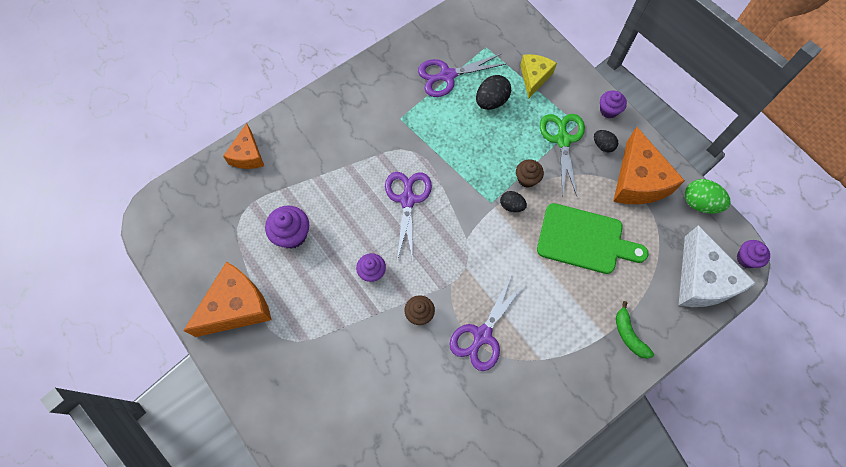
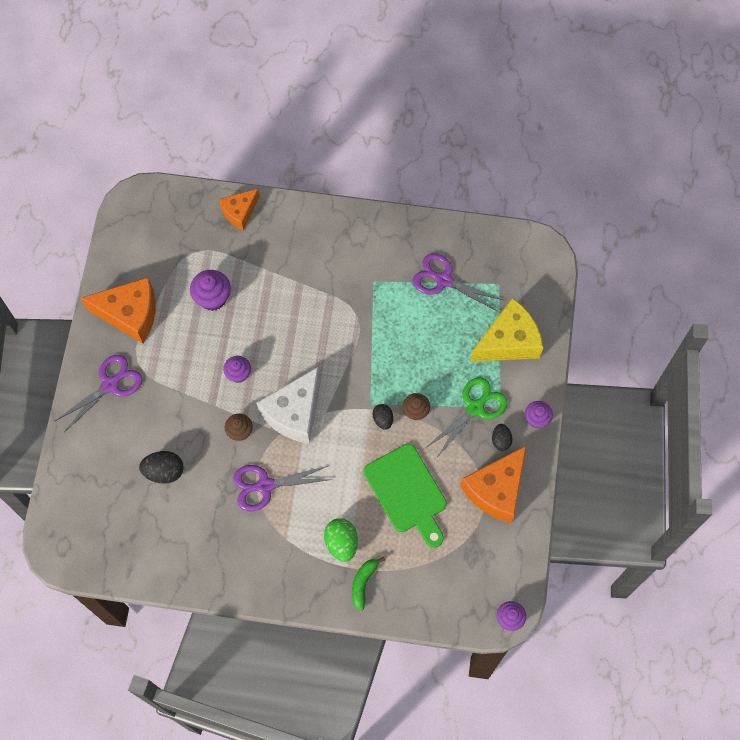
camera: 45 degrees right, 0 degrees up
purple scissors [385,172,432,261] -> purple scissors moved to [54,355,143,432]
black egg [476,75,511,110] -> black egg moved to [139,451,184,484]
yellow cheese [520,54,557,99] -> yellow cheese [470,298,543,362], size x1.65
white cheese [678,225,756,307] -> white cheese moved to [256,367,319,444]
green egg [685,179,731,214] -> green egg moved to [324,518,358,562]

